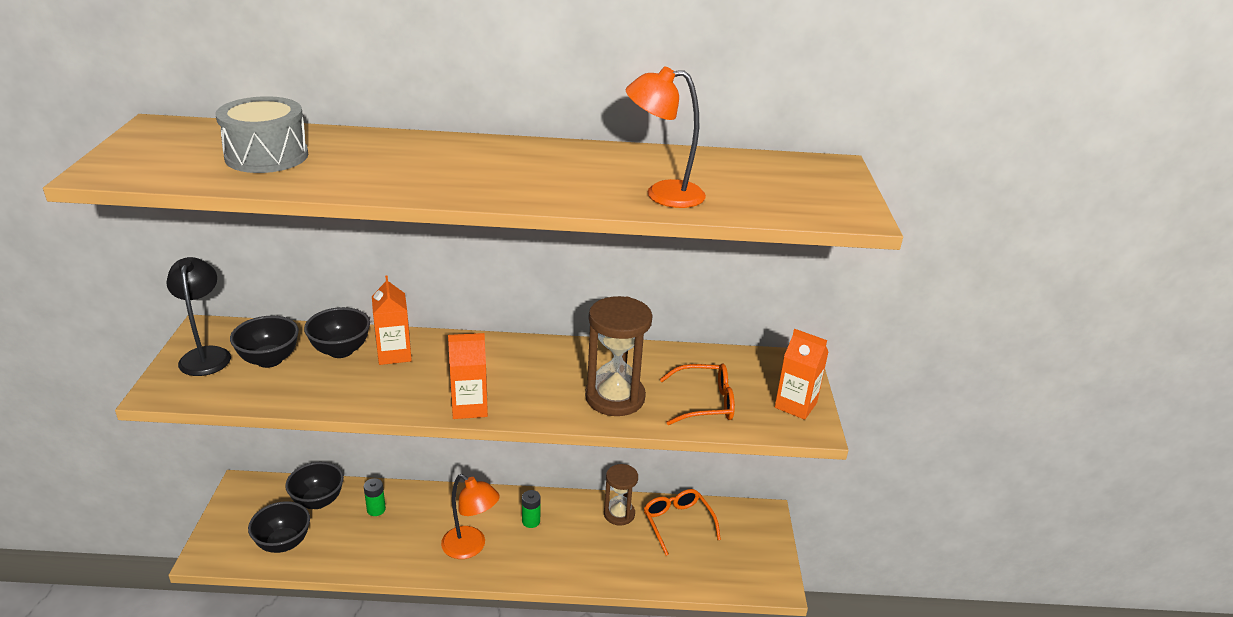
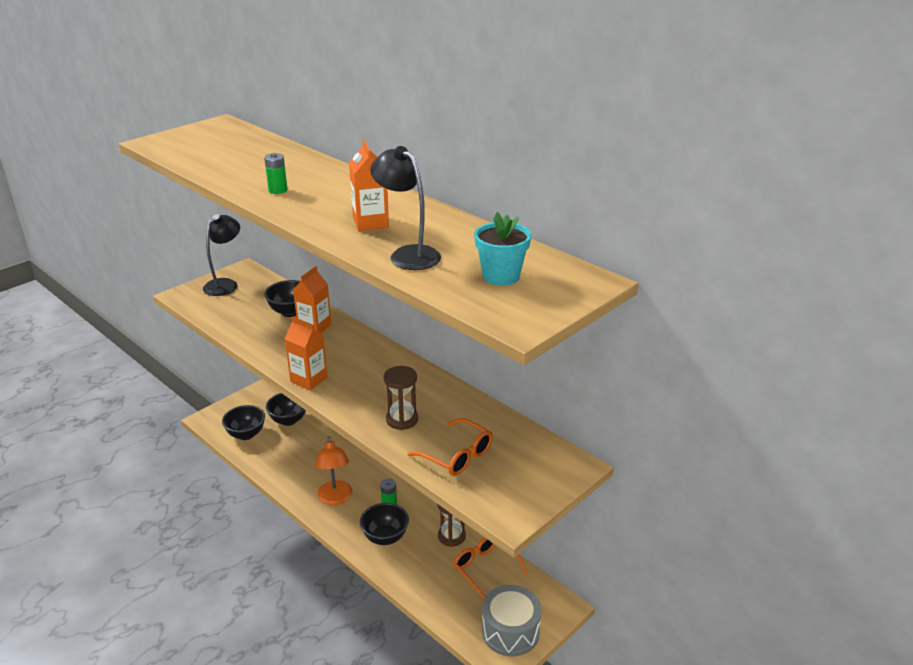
camera: 45 degrees right, 0 degrees up
grey drum [216,96,308,173] -> grey drum moved to [482,585,542,656]
black bowl [230,316,299,368] -> black bowl moved to [360,503,409,545]
green battery [364,478,386,516] -> green battery moved to [264,153,288,194]
brown hourglass [585,296,652,416] -> brown hourglass [383,366,418,430], size x0.63
orange lamp [626,66,706,208] -> black lamp [370,146,441,270]
orange glasses [644,489,721,556] -> orange glasses turned 60 degrees counterclockwise [453,537,528,599]
orange carton [775,329,828,420] -> orange carton moved to [349,140,389,231]
none -> turquoise flower pot [474,212,531,286]

